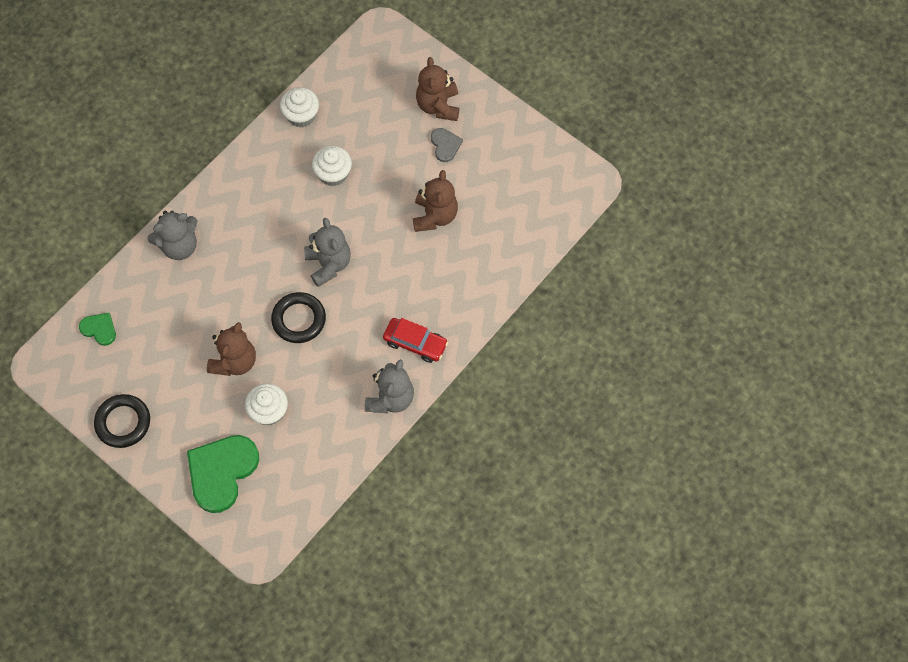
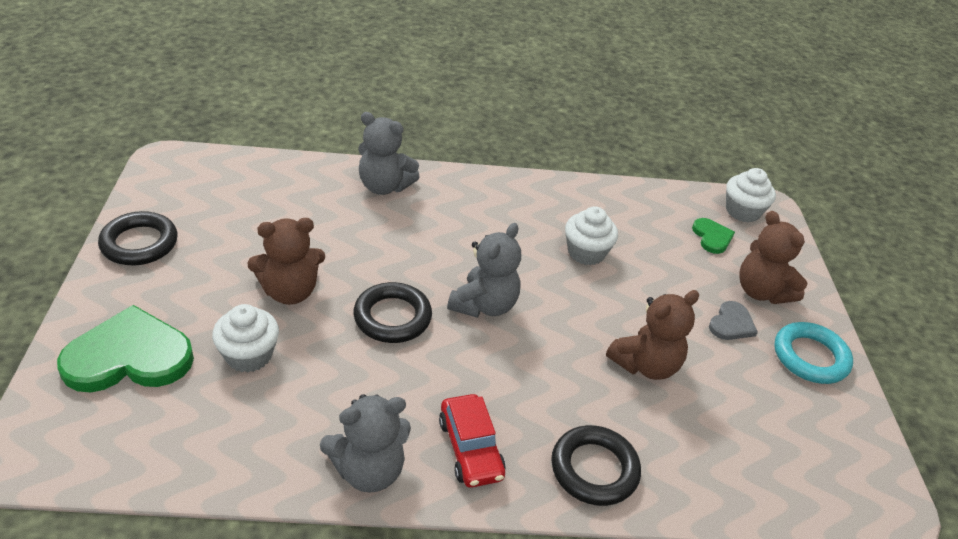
camera: 45 degrees right, 25 degrees down
green heart [79,313,116,346] -> green heart moved to [692,218,735,254]
white cupcake [280,87,319,128] -> white cupcake moved to [726,168,776,222]
brown teddy bear [416,57,459,121] -> brown teddy bear turned 75 degrees counterclockwise [739,211,807,304]
none -> black ring [551,425,641,506]
none -> turquoise ring [774,322,853,384]

